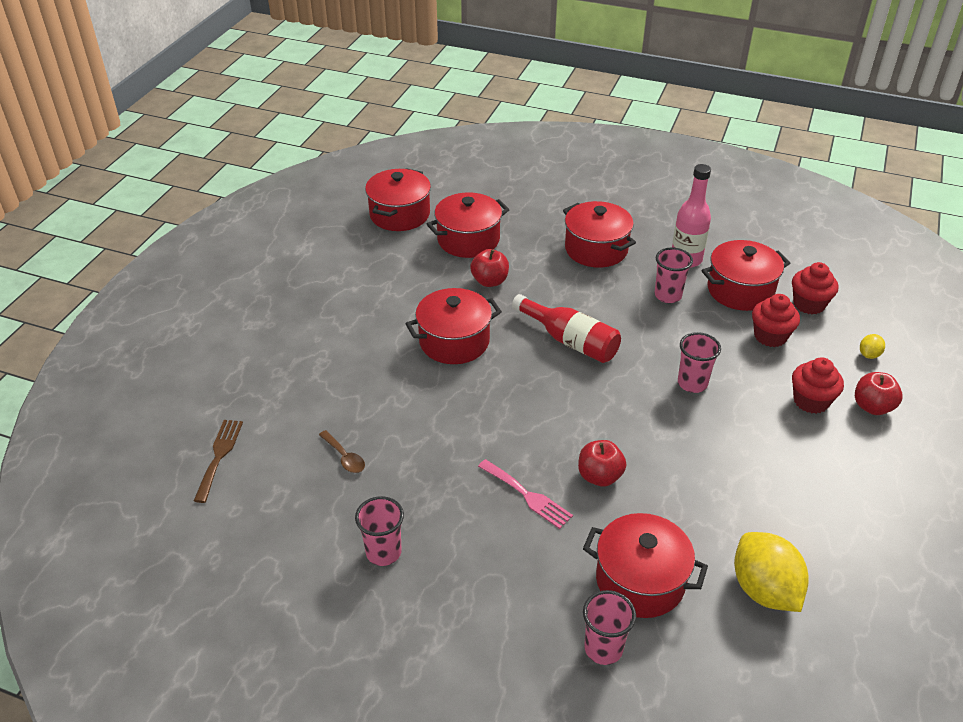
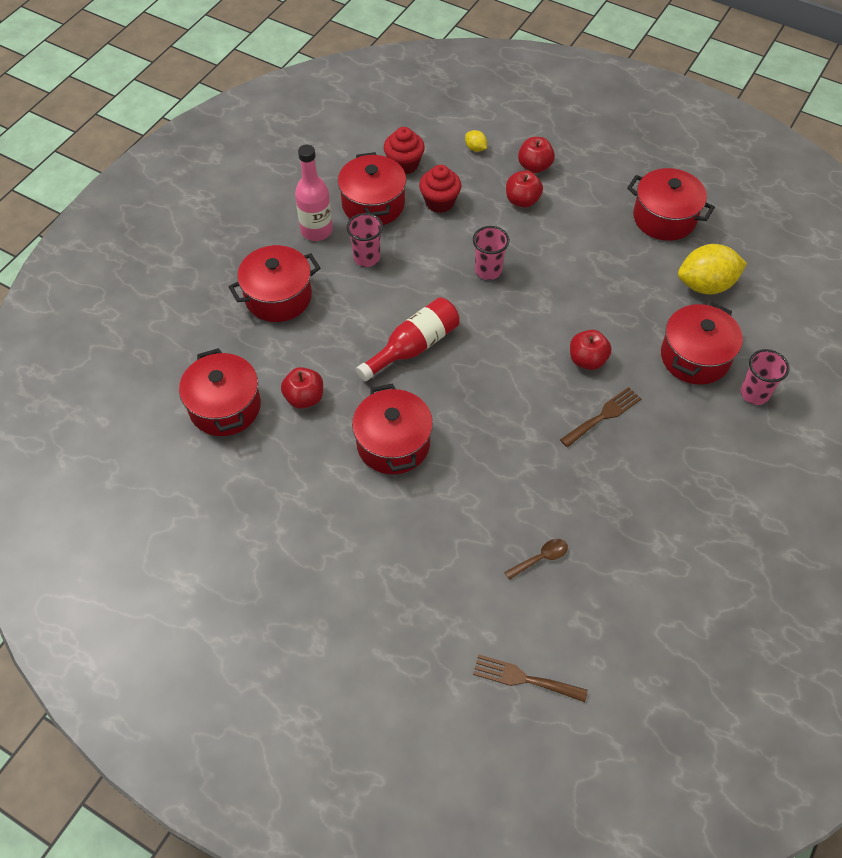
camera: 80 degrees left, 15 degrees up
pink cup [355,496,404,566] -> none
red pot [365,168,431,231] -> red pot moved to [627,168,715,241]
pink fork [478,459,573,529] -> brown fork [560,387,641,447]
red cupcake [792,357,844,414] -> red apple [506,171,543,208]

